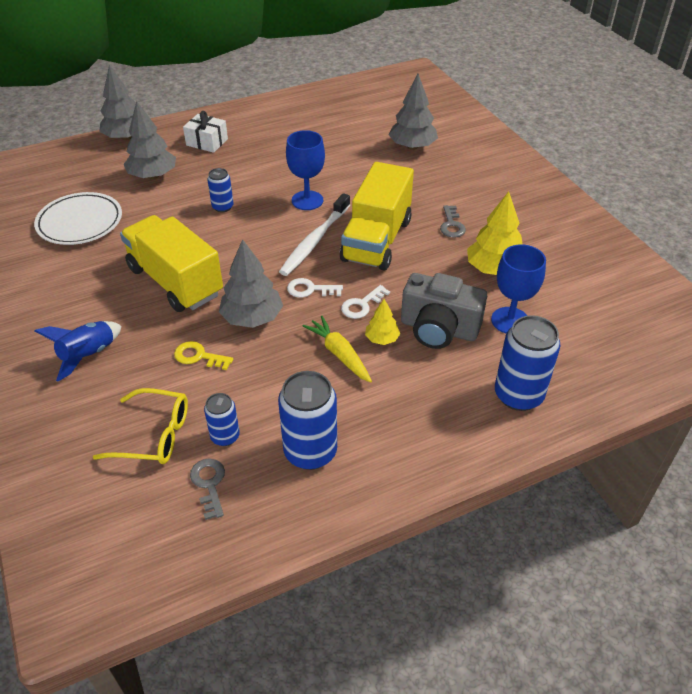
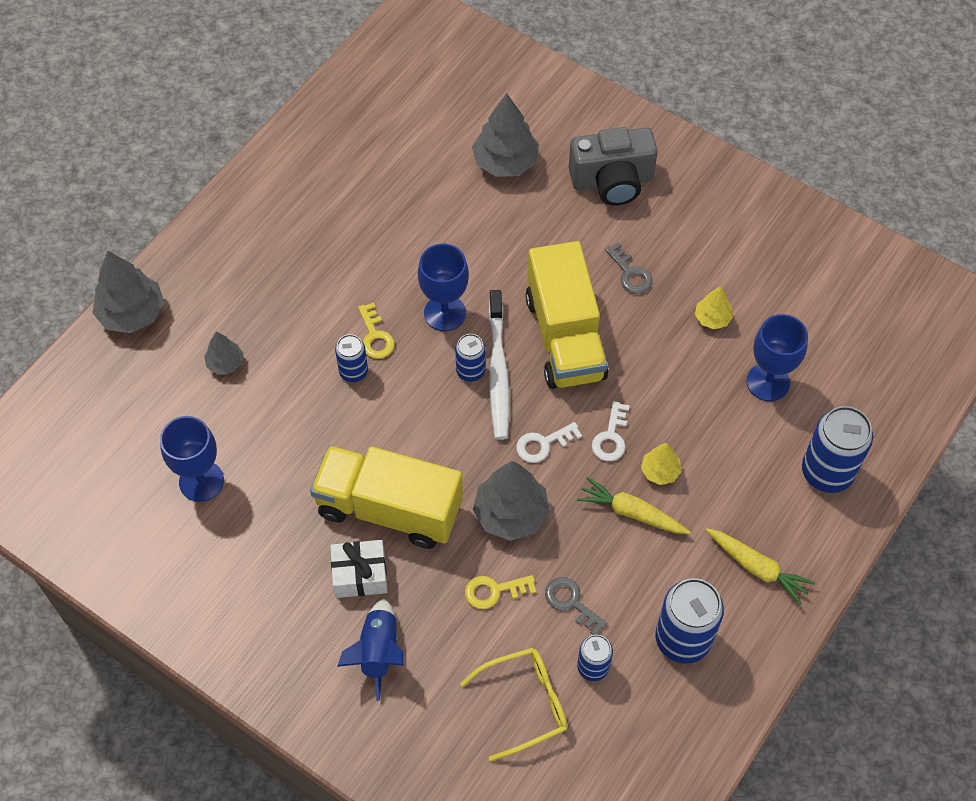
camera: 30 degrees left, 15 degrees up
white plate [34,192,122,245] -> blue goblet [160,416,224,502]
grey tree [124,101,176,179] -> grey tree [204,332,243,374], size x0.54
white gift [183,111,228,153] -> white gift moved to [330,540,388,598]
grey key [190,458,225,520] -> grey key moved to [545,577,607,635]
grey camera [401,273,487,349] -> grey camera moved to [569,127,658,206]
yellow tree [467,191,523,275] -> yellow tree [695,286,733,329], size x0.54
none -> yellow key [358,302,395,359]
none -> blue can [455,334,485,382]
none -> yellow carrot [706,528,815,605]

